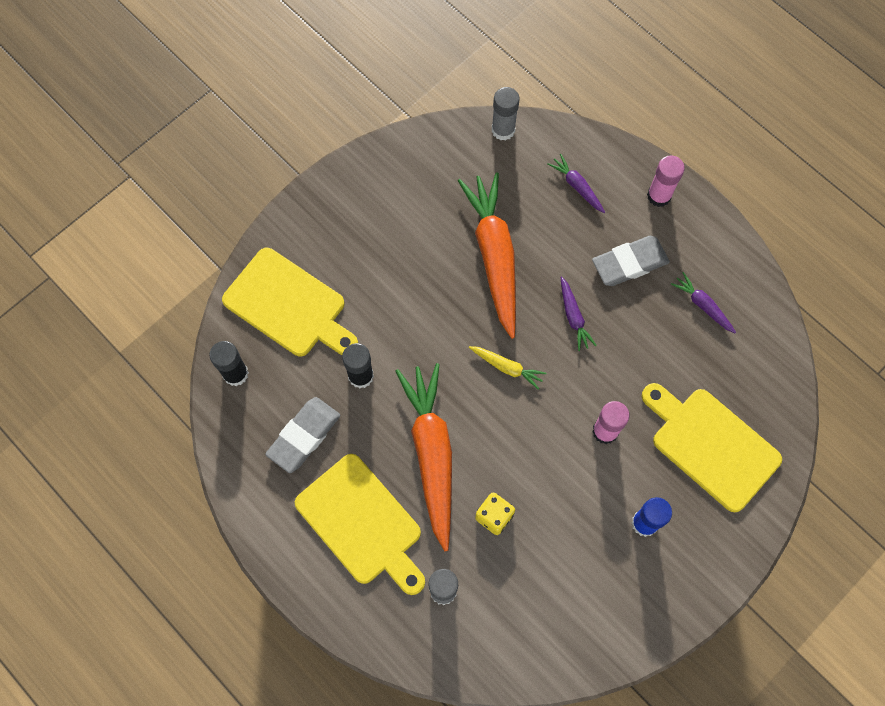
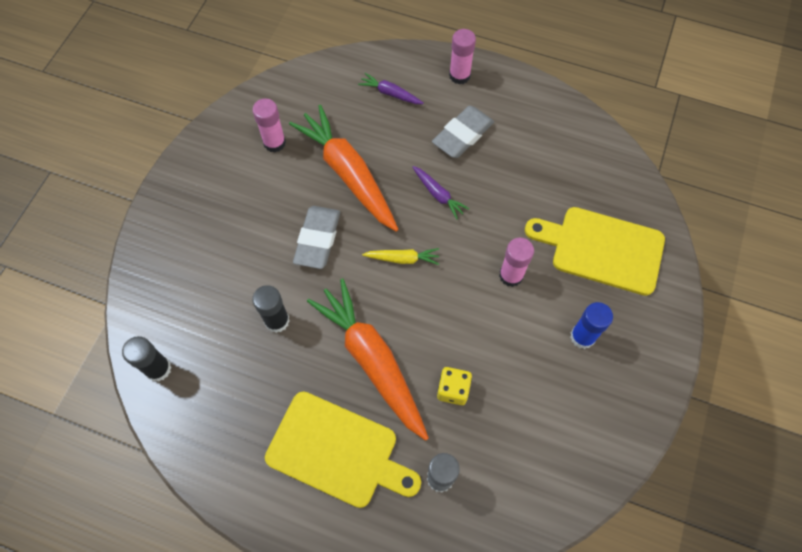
camera: 25 degrees left, 5 degrees down
yellow cutting board [222,248,358,356] -> none
grey eraser [265,397,340,473] -> grey eraser moved to [293,206,340,269]
grey glue stick [492,87,520,141] -> none
purple carrot [671,272,736,333] -> none
none -> pink glue stick [253,99,286,152]

